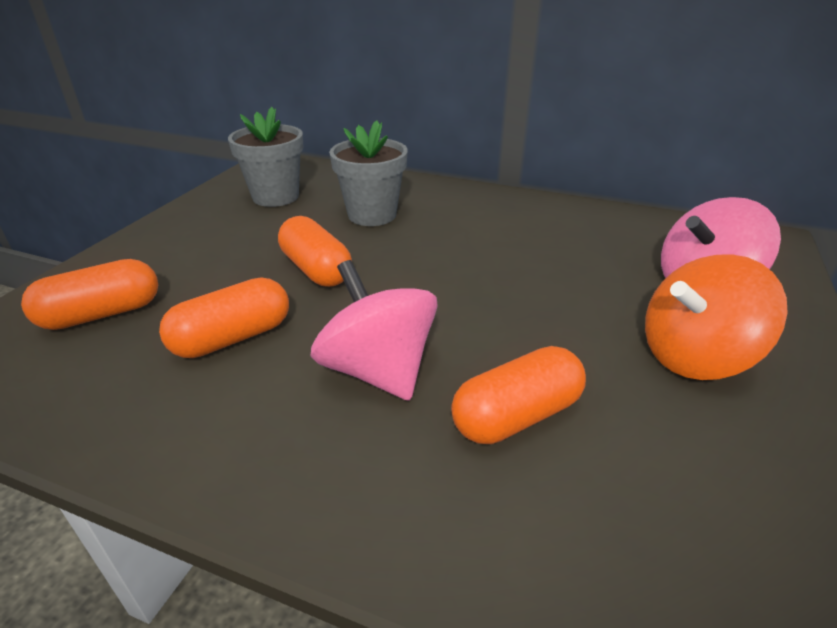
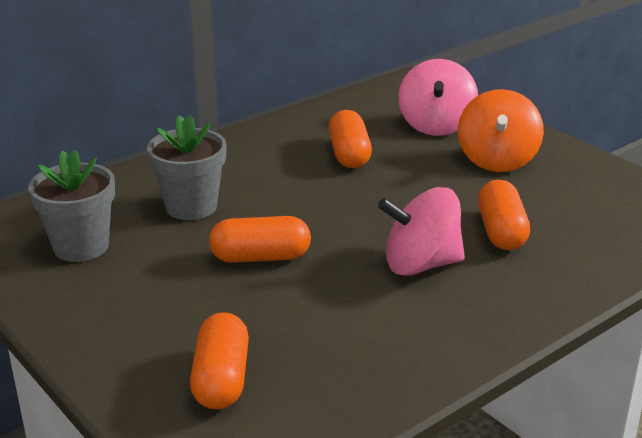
camera: 60 degrees left, 5 degrees down
orange capsule [159,278,289,358] -> orange capsule moved to [329,110,372,168]

